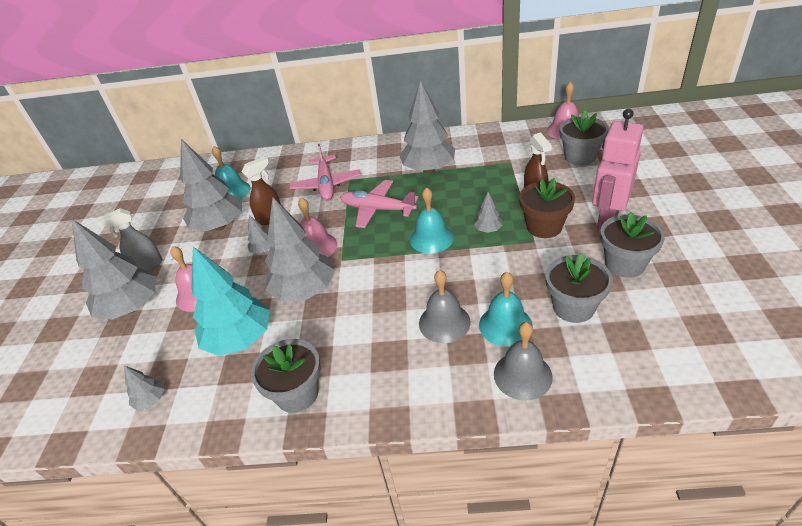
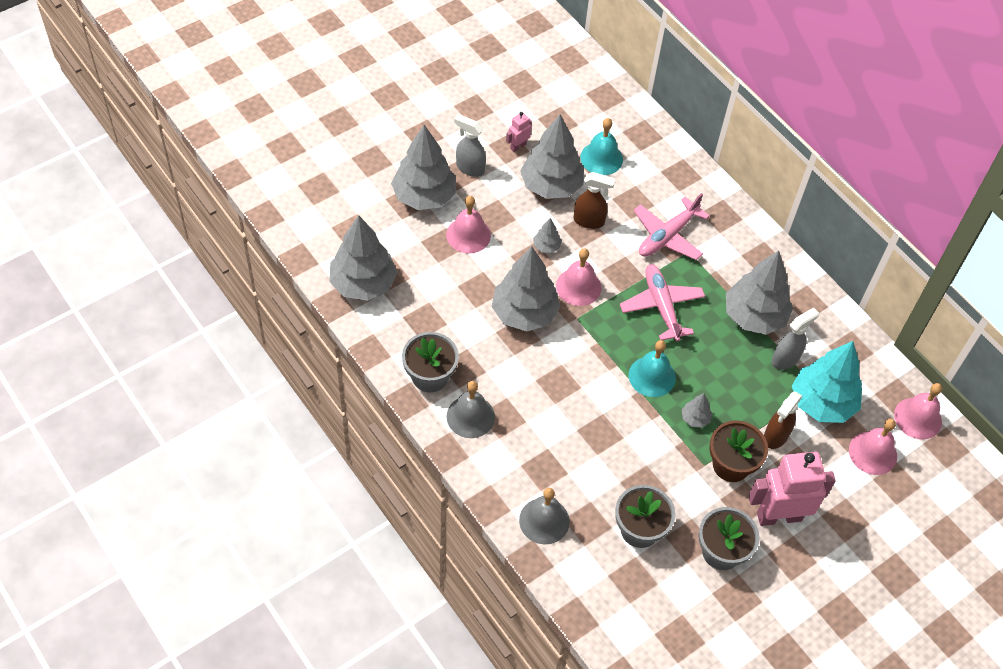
camera: 45 degrees right, 15 degrees up
grey tree [124,366,164,410] -> grey tree [329,215,397,301], size x2.30
turquoise tree [191,247,270,356] -> turquoise tree moved to [792,341,862,423]
grey bell [419,270,471,343] -> grey bell moved to [447,381,495,438]
turquoise bell [479,272,533,347] -> none
grey flower pot [560,110,609,166] -> pink bell [849,419,897,475]
none -> pink robot [506,112,532,152]
none -> grey spray bottle [772,307,819,370]

